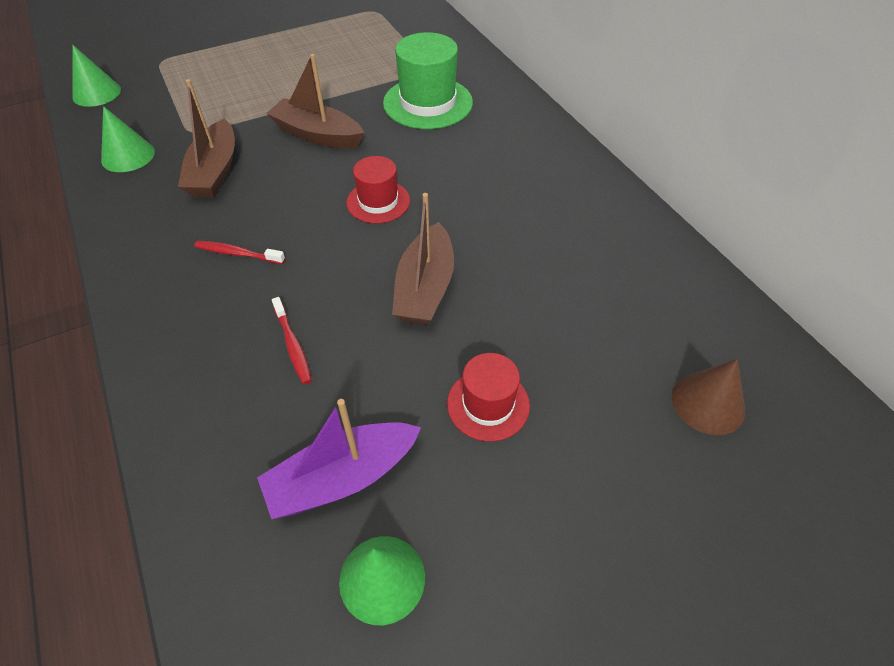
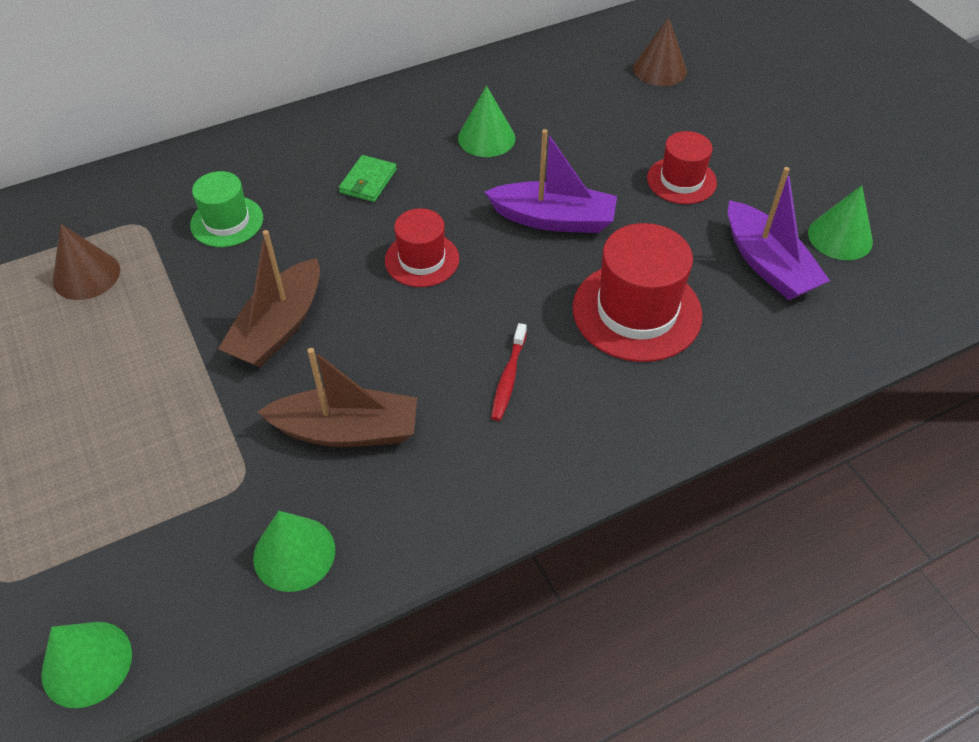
camera: 90 degrees left, 0 degrees up
red toothbrush [272,297,312,384] -> red hat [572,223,703,362]
green hat [383,32,473,129] -> green hat [190,171,263,247], size x0.60
brown boat [392,193,454,325] -> purple boat [485,129,617,233]
none -> brown cone [53,224,120,300]
none -> green wallet [339,155,397,202]
none -> green cone [458,86,515,157]

